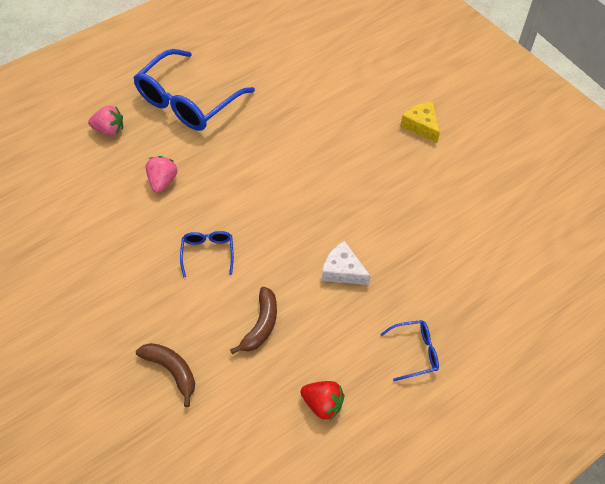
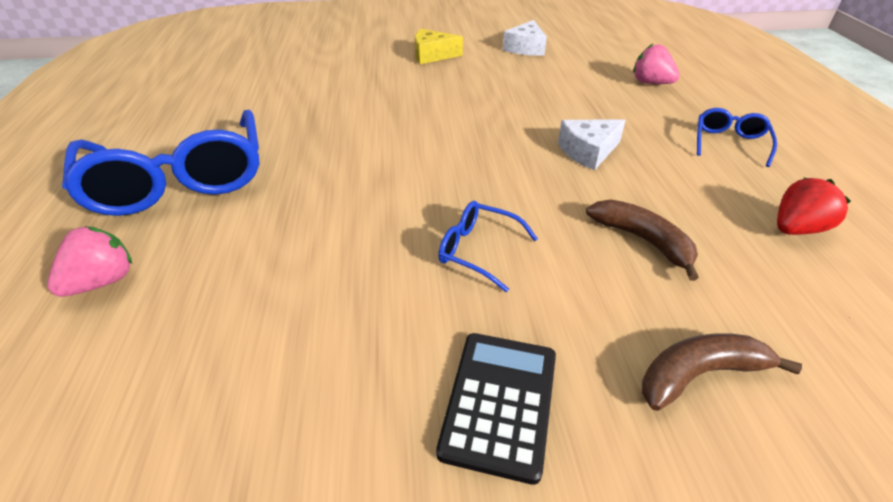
camera: 60 degrees left, 15 degrees down
pink strawberry [146,156,177,193] -> pink strawberry moved to [633,43,680,84]
none -> black calculator [436,333,556,485]
none -> white cheese [503,20,547,56]

